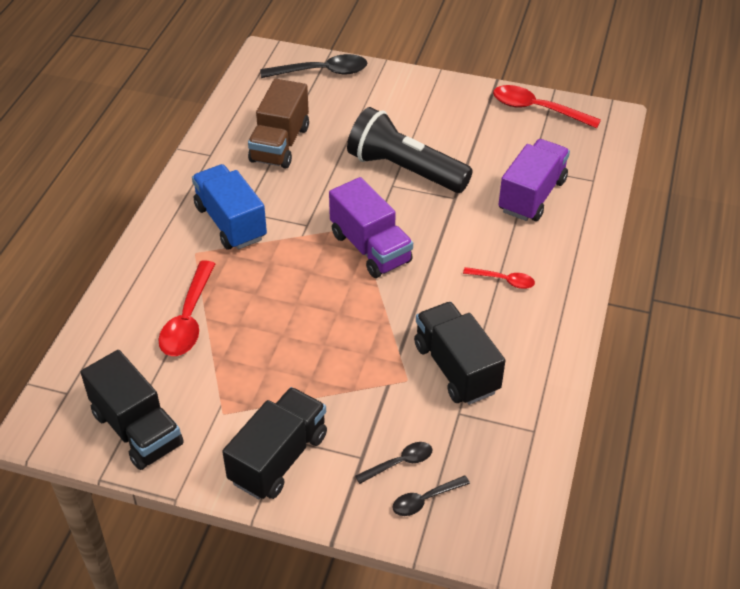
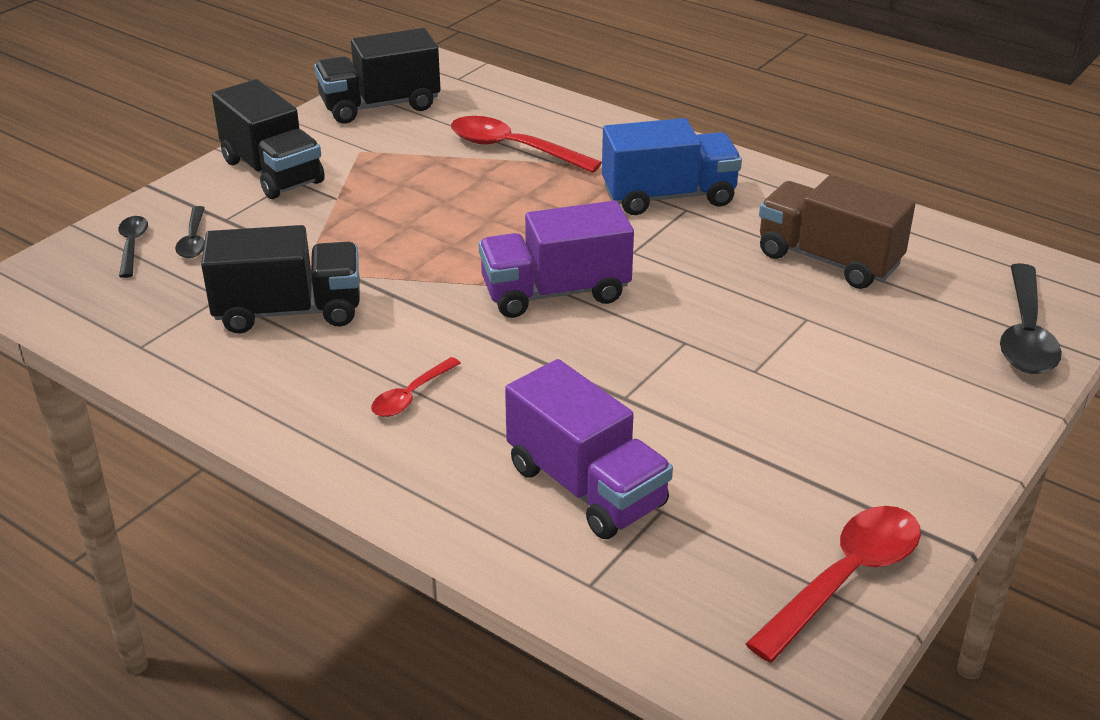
camera: 110 degrees right, 10 degrees down
black flashlight [347,107,473,193] -> none

